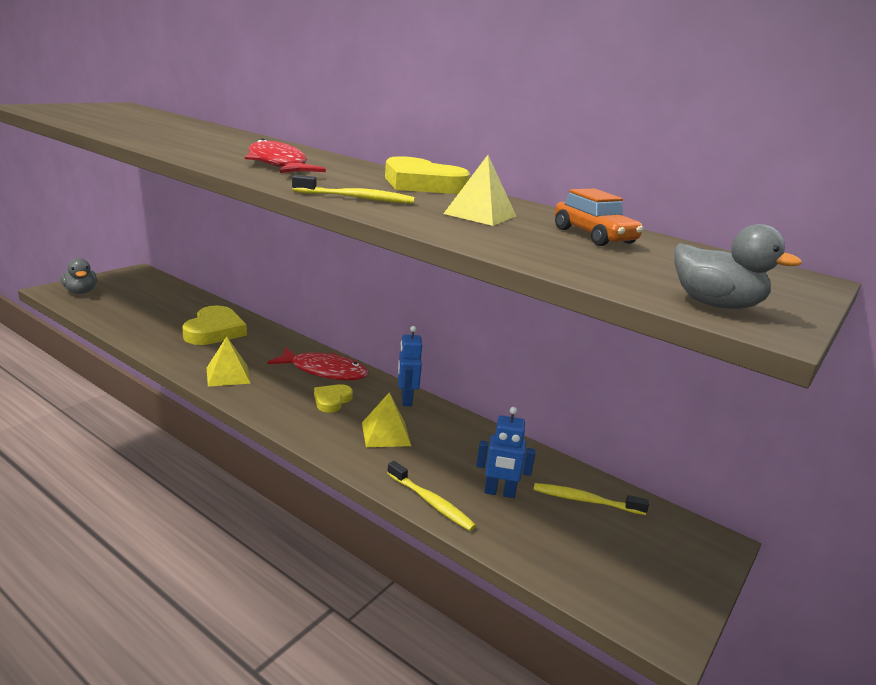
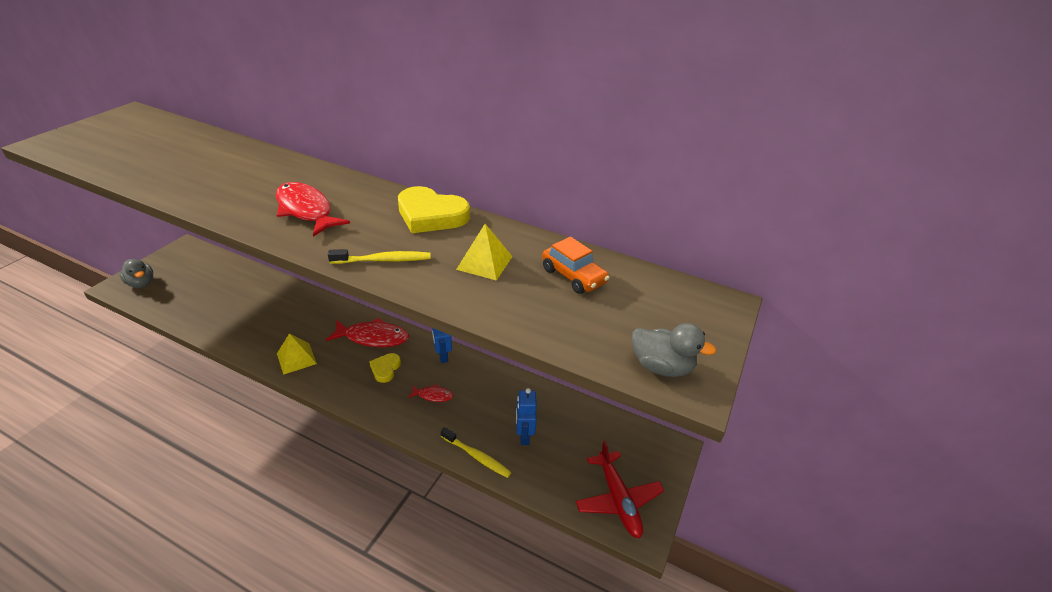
camera: 10 degrees left, 15 degrees up
yellow heart [182,305,247,345] -> none
yellow pyramid [362,392,411,447] -> red fish [408,384,453,402]
blue robot [476,407,535,498] -> blue robot turned 90 degrees clockwise [516,388,537,445]
yellow toothbrush [534,483,649,515] -> none
none -> red plane [576,441,664,538]

